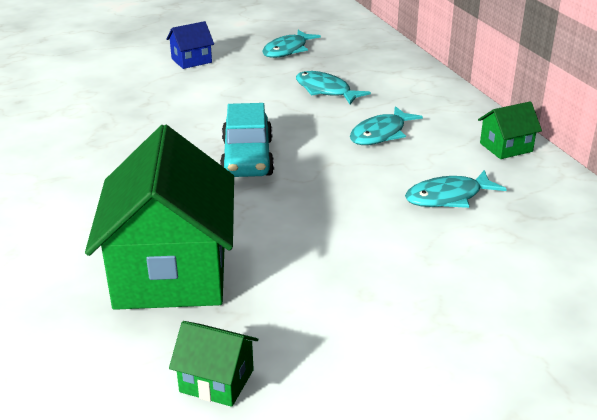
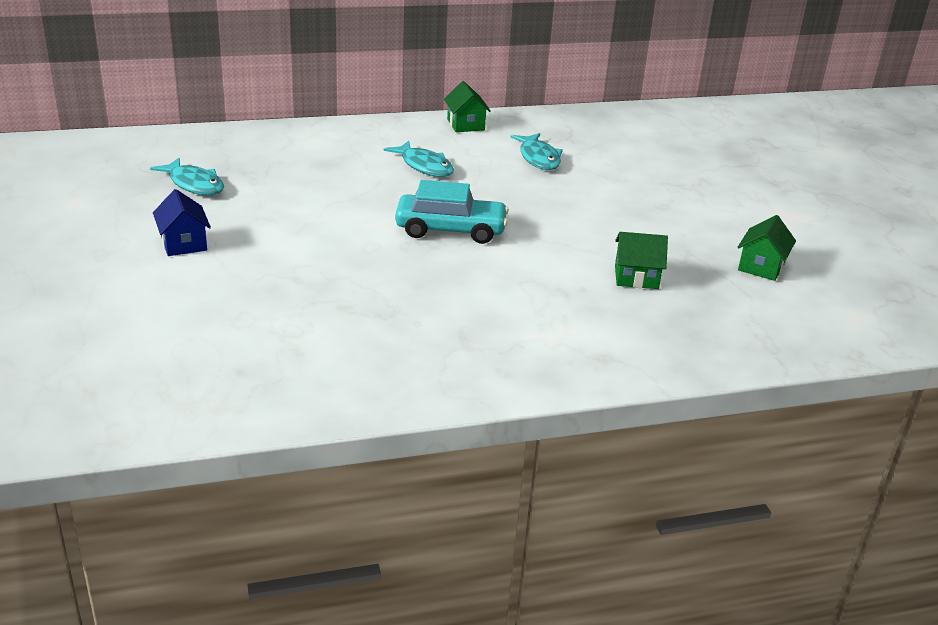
camera: 85 degrees left, 0 degrees up
green house [85,125,234,310] -> green house [615,232,668,289], size x0.44
turquoise fish [296,71,371,104] -> none

